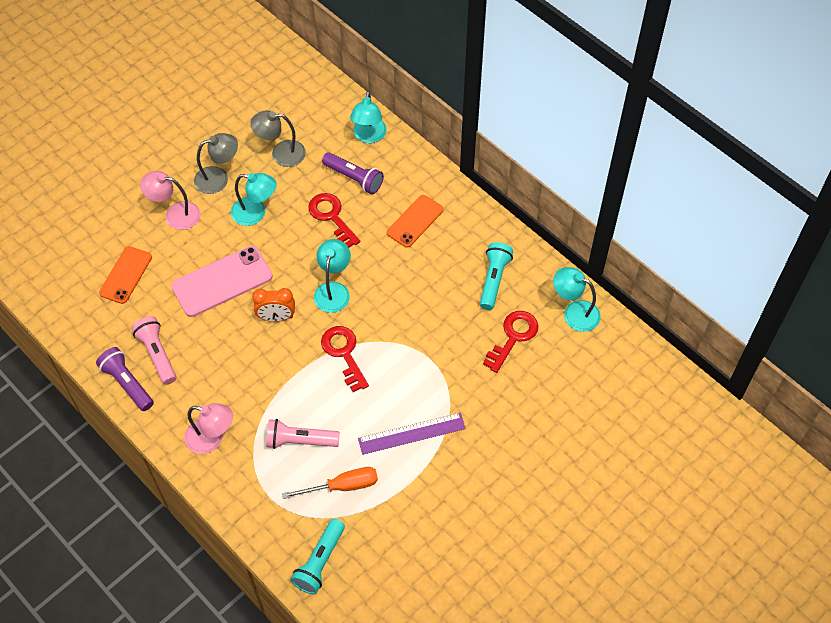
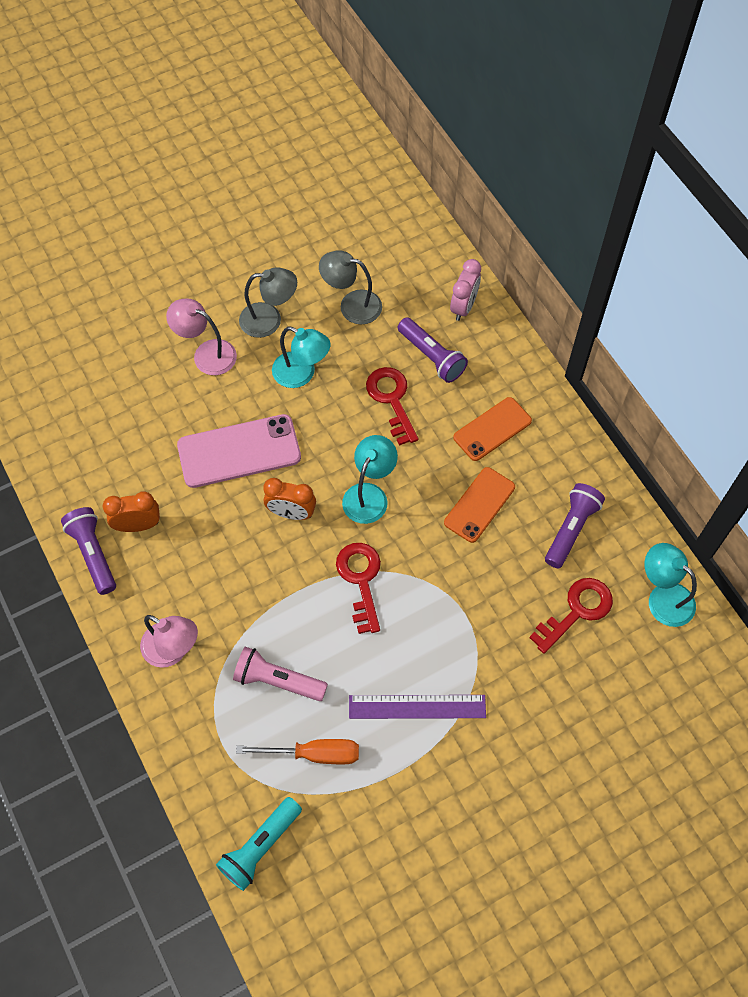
camera: 15 degrees right, 5 degrees up
orange phone [99,246,152,304] -> orange phone moved to [444,467,515,543]
pink flashlight [131,316,176,385] -> orange clock [103,491,160,532]
turquoise lamp [350,91,386,143] -> pink clock [450,259,481,321]
turquoise flashlight [480,242,513,310] -> purple flashlight [545,483,605,568]

